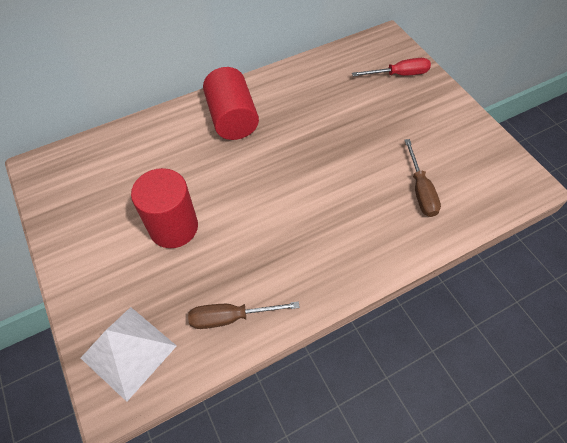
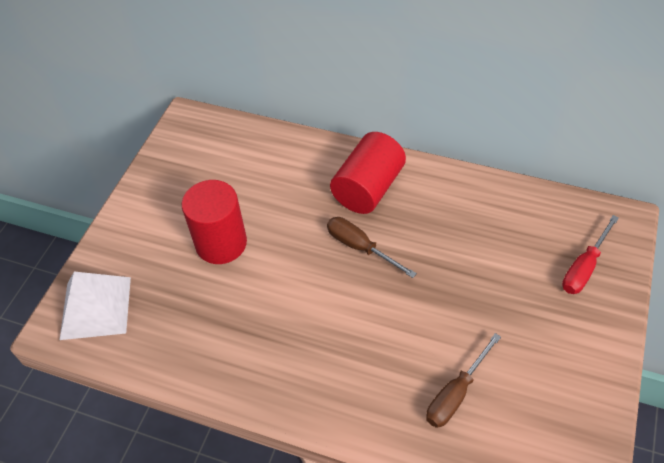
camera: 50 degrees right, 5 degrees down
brown screwdriver [188,301,300,329] -> brown screwdriver moved to [327,217,417,278]
red screwdriver [352,58,431,77] -> red screwdriver turned 90 degrees clockwise [562,215,619,294]

